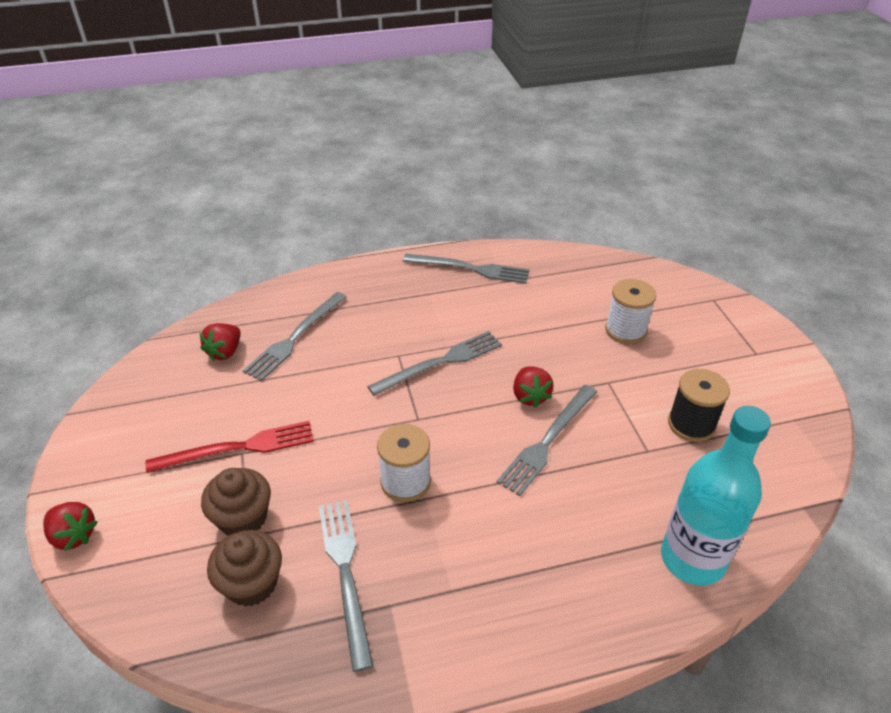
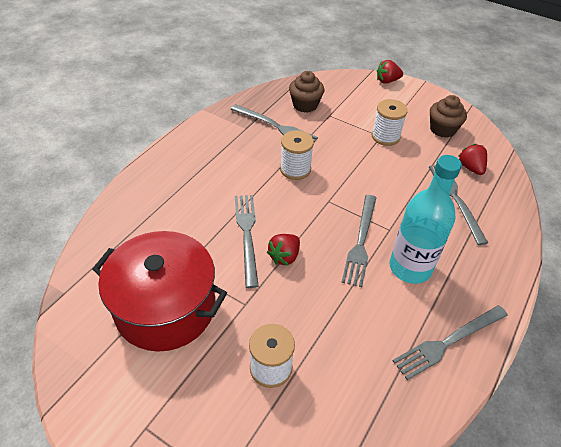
camera: 135 degrees right, 5 degrees up
red fork [146,421,314,473] -> white spool [372,99,408,146]
brown cupcake [201,468,271,536] -> brown cupcake moved to [430,95,467,138]
red strawberry [513,366,553,408] -> red strawberry turned 90 degrees counterclockwise [267,234,300,265]
turquoise bottle [661,406,771,586] -> turquoise bottle moved to [390,155,462,284]
black spool [668,369,730,442] -> red pot [92,231,227,352]

